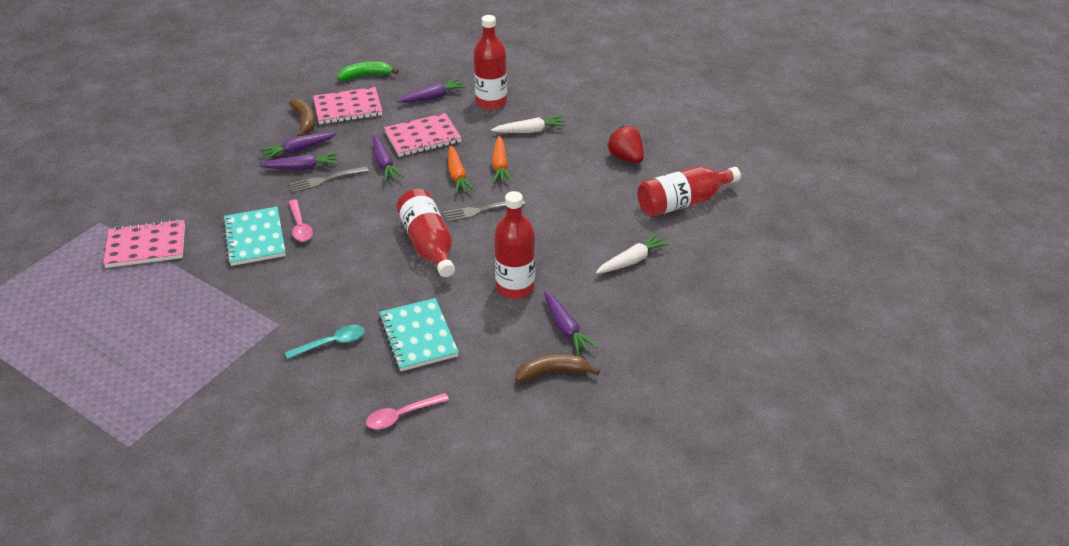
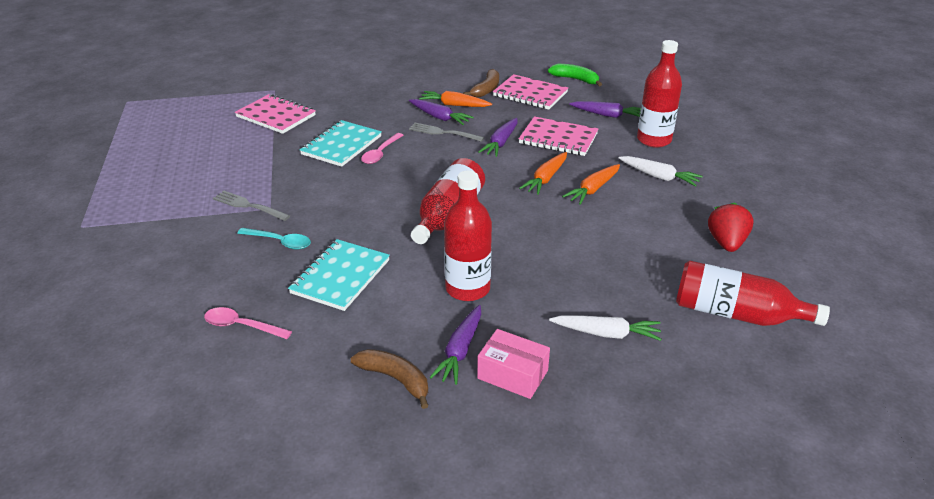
camera: 45 degrees right, 5 degrees down
purple carrot [260,132,337,160] -> orange carrot [419,91,492,107]
grey fork [443,200,525,222] -> grey fork moved to [213,191,290,221]
none -> pink box [477,329,550,399]

